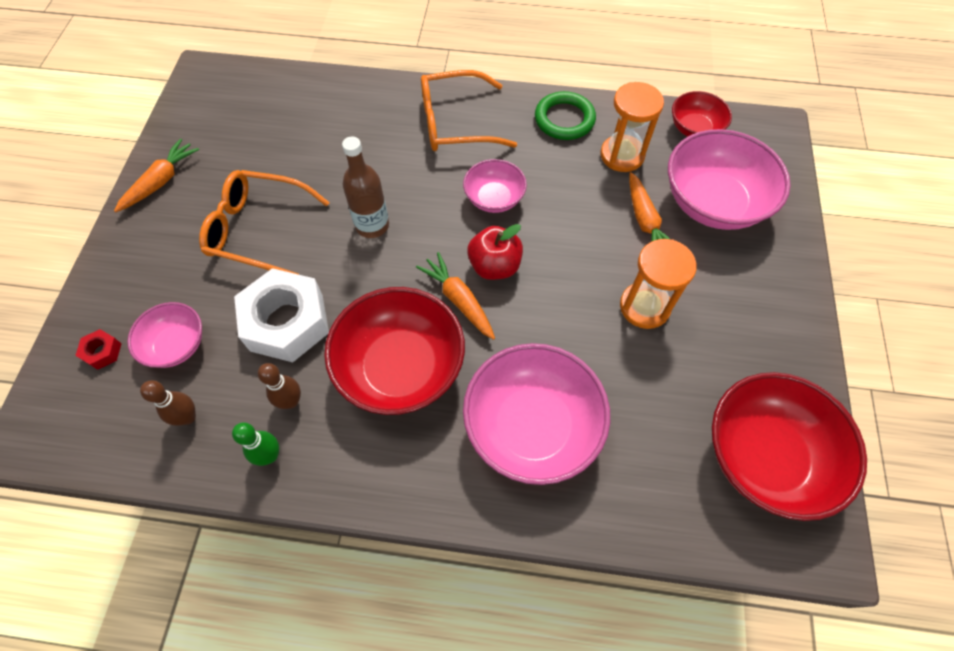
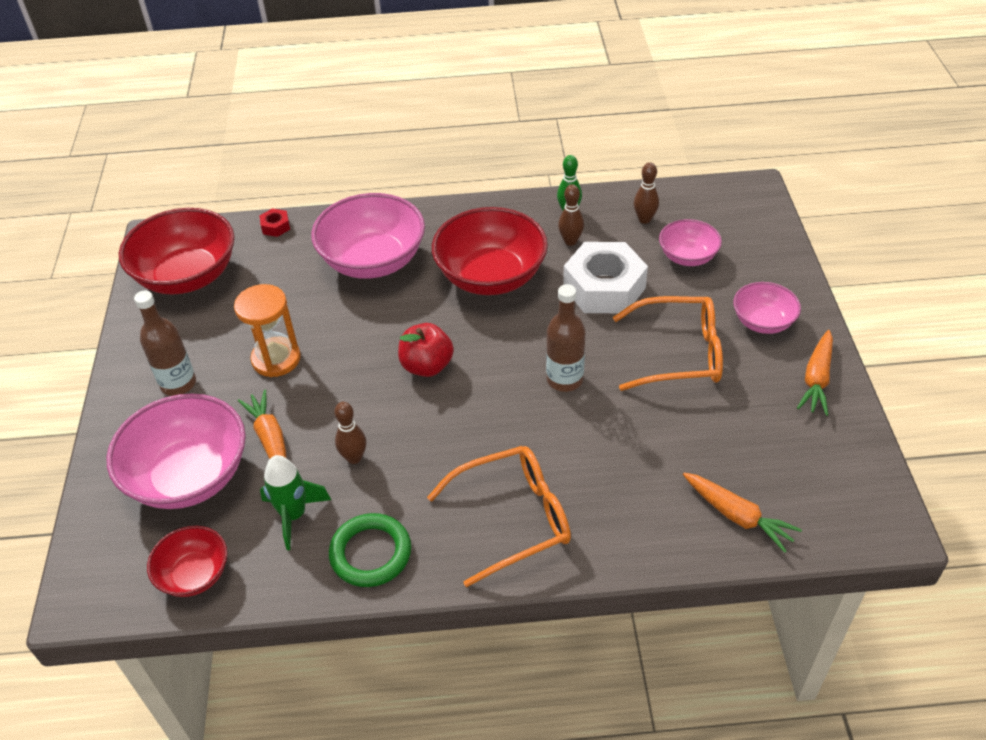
camera: 170 degrees right, 15 degrees down
red nut [75,329,122,370] -> red nut moved to [260,208,290,237]
orange carrot [416,252,495,340] -> orange carrot moved to [683,473,802,552]
pink bowl [463,159,527,213] -> pink bowl moved to [733,282,801,334]
orange hourglass [601,82,664,172] -> green rocket [260,455,331,550]
none -> brown bottle [134,290,196,396]
none -> brown bowling pin [334,402,366,464]

